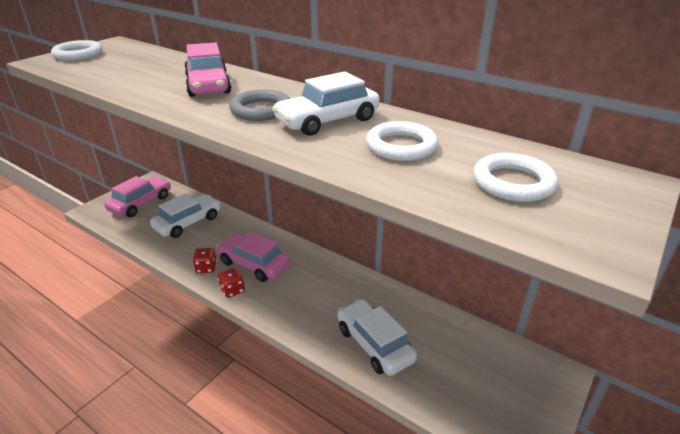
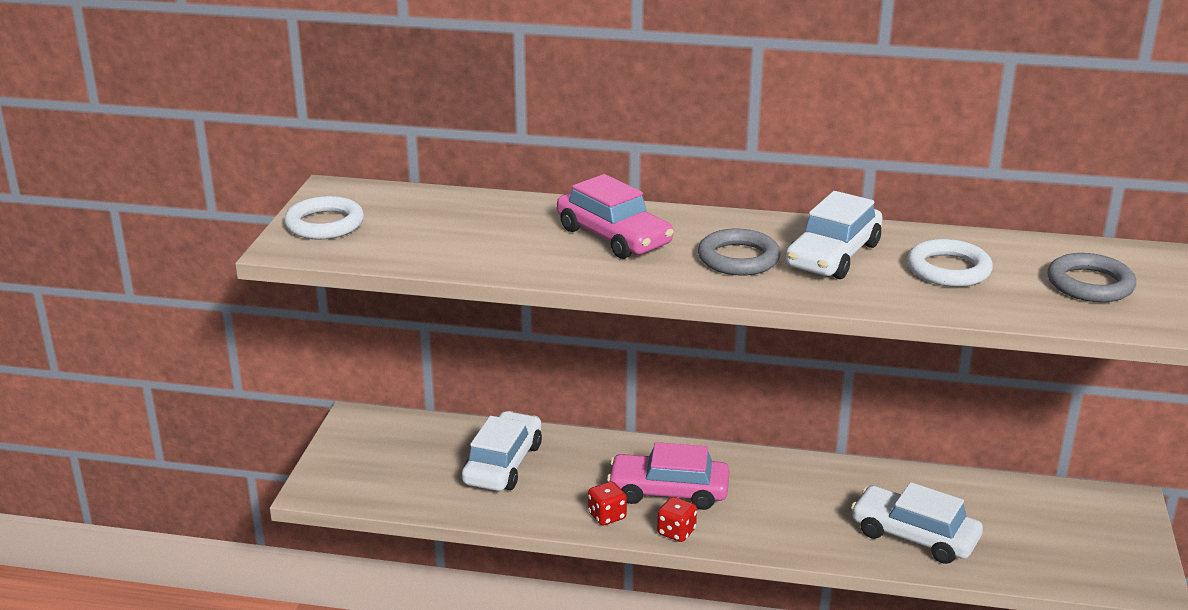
camera: 25 degrees left, 5 degrees down
pink car [104,176,171,217] -> none
white ring [473,153,558,202] -> grey ring [1047,253,1136,302]

